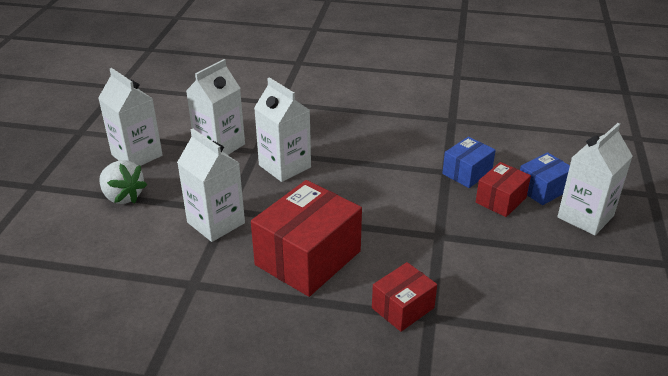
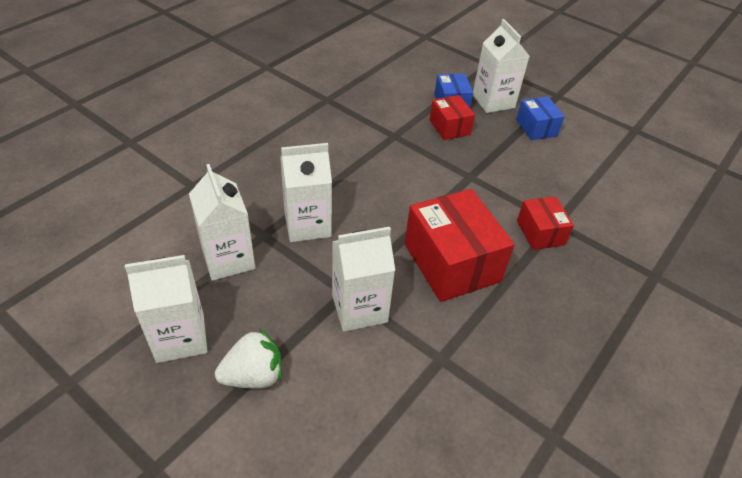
camera: 65 degrees left, 10 degrees up
blue box [442,137,496,188] -> blue box moved to [516,96,565,140]

